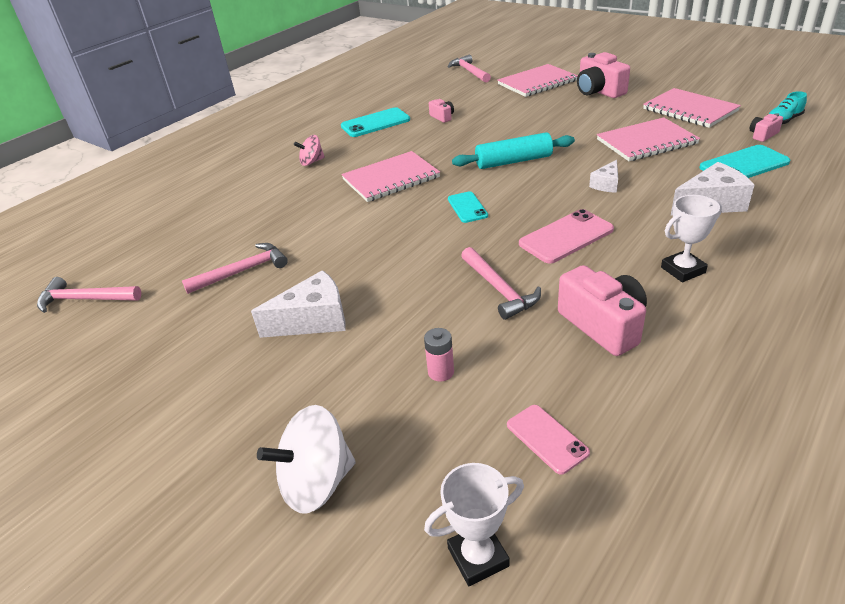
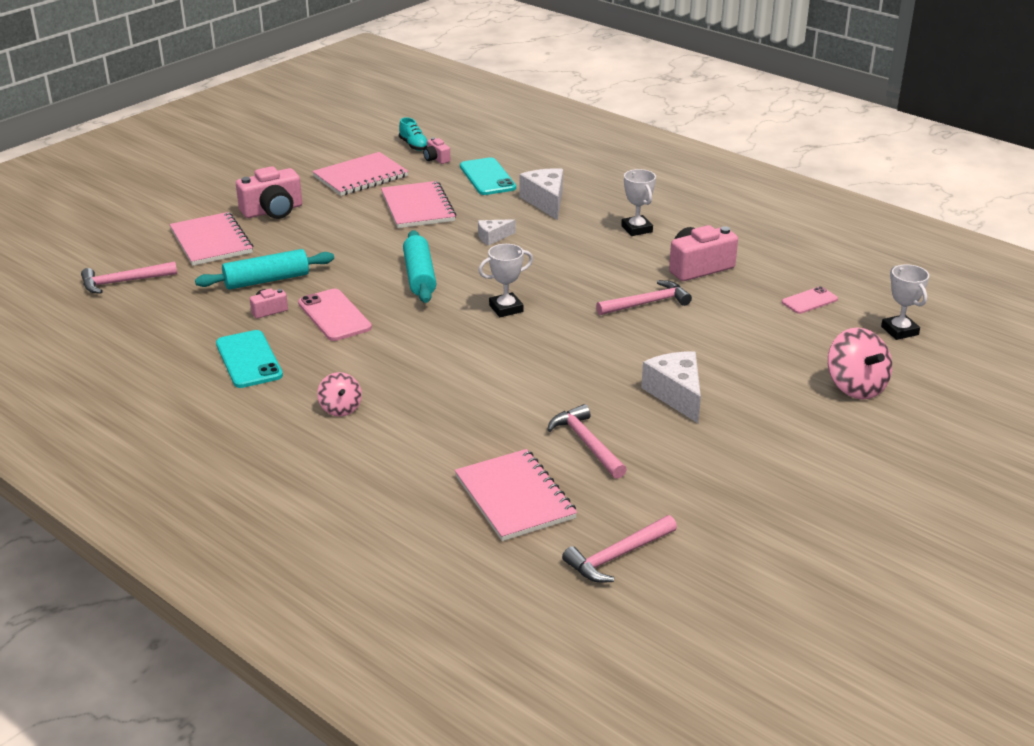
camera: 90 degrees left, 5 degrees down
pink hammer [37,277,141,313] -> pink hammer turned 45 degrees clockwise [562,515,677,583]
white spinning top [257,405,356,514] -> pink spinning top [828,327,892,400]
pink notebook [341,151,440,202] -> pink notebook moved to [455,449,577,541]
pink battery [424,328,454,382] -> none
turquoise phone [448,191,488,223] -> white trophy [479,244,533,317]
pink phone [519,209,614,264] -> pink phone moved to [298,289,372,341]
white cheese [589,160,618,193] -> white cheese turned 120 degrees clockwise [478,219,515,246]
none -> turquoise rolling pin [195,249,334,290]

